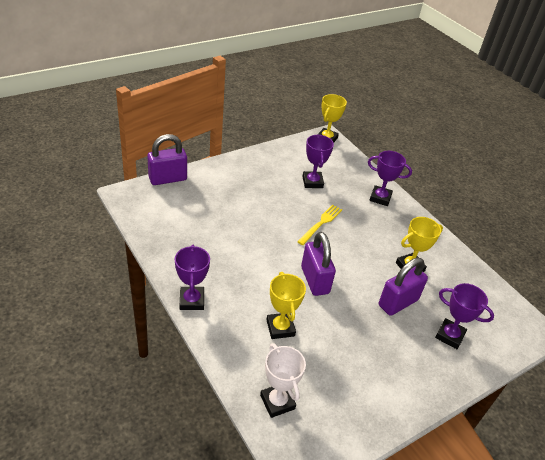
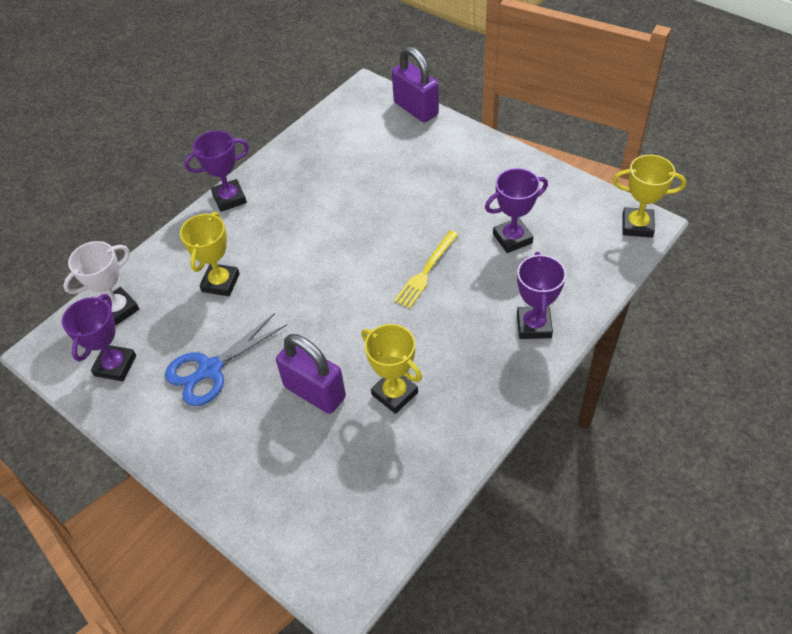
camera: 80 degrees right, 10 degrees up
yellow trophy [267,272,306,339] -> yellow trophy turned 45 degrees counterclockwise [180,212,240,296]
yellow fork [297,204,342,245] -> yellow fork turned 105 degrees clockwise [394,231,459,309]
purple padlock [301,232,336,296] -> none
purple trophy [435,283,494,349] -> purple trophy moved to [62,294,136,381]
none -> blue scissors [165,313,287,406]

